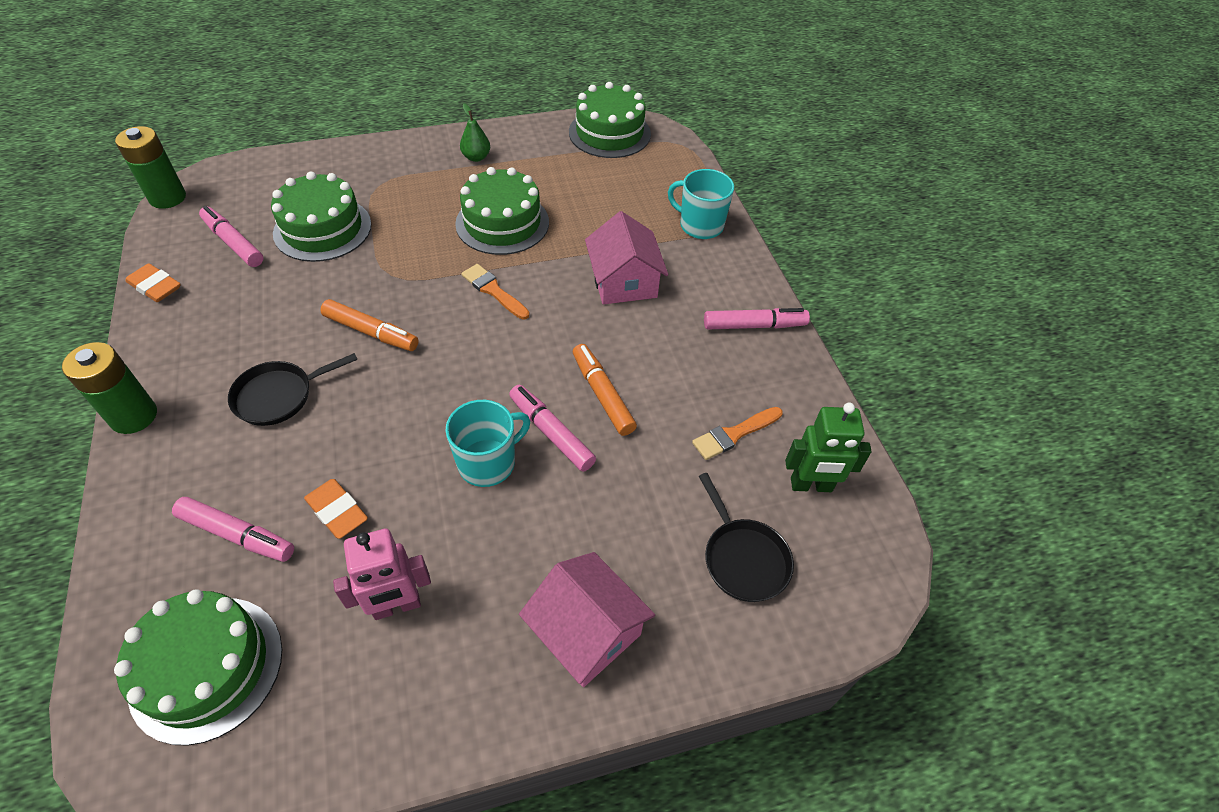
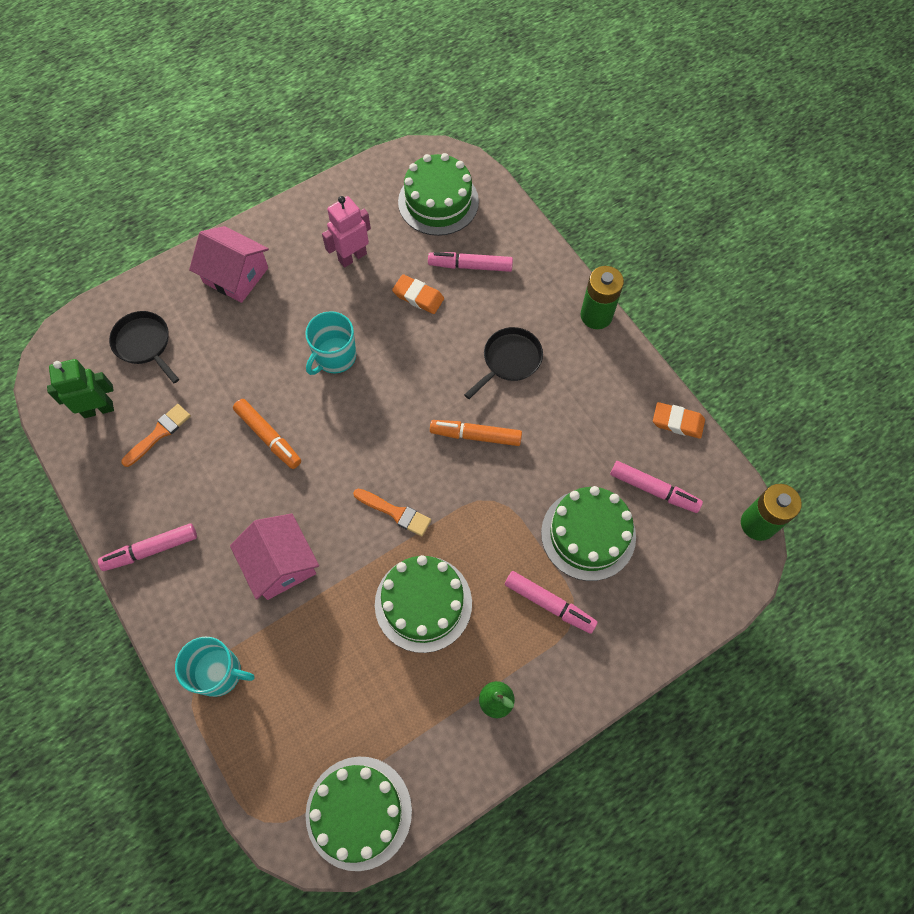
camera: 165 degrees right, 15 degrees up
pink marker [509,385,596,472] -> pink marker moved to [505,571,598,634]

